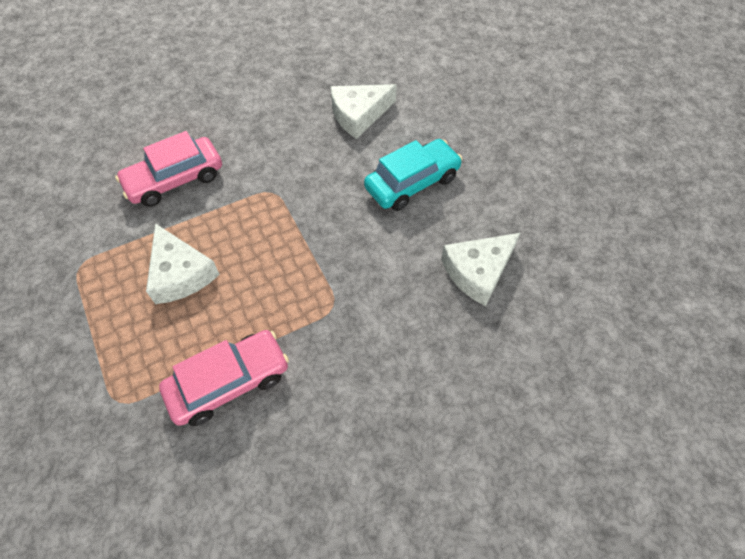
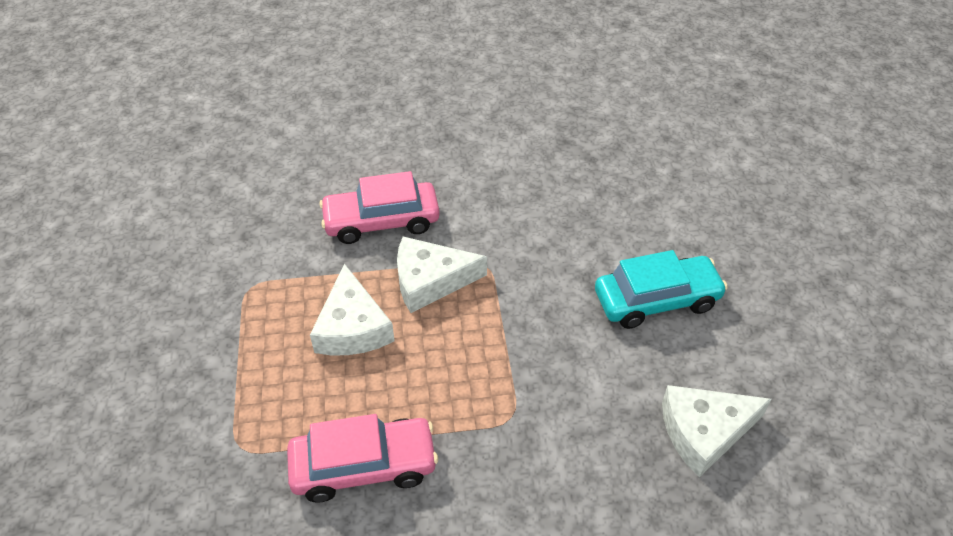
camera: 20 degrees right, 10 degrees down
white cheese [331,84,397,139] -> white cheese moved to [397,237,487,313]

